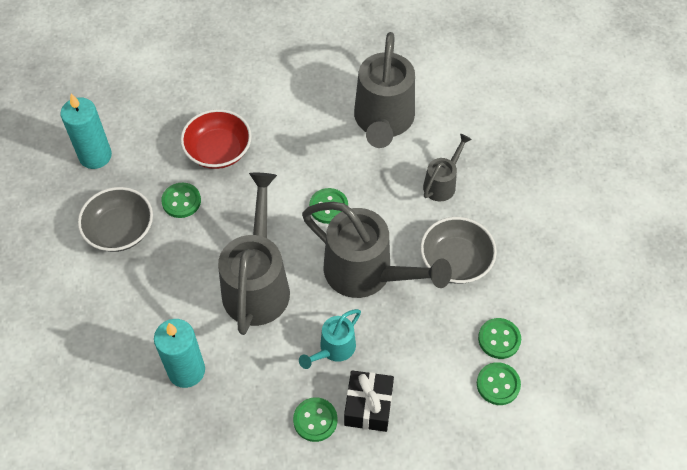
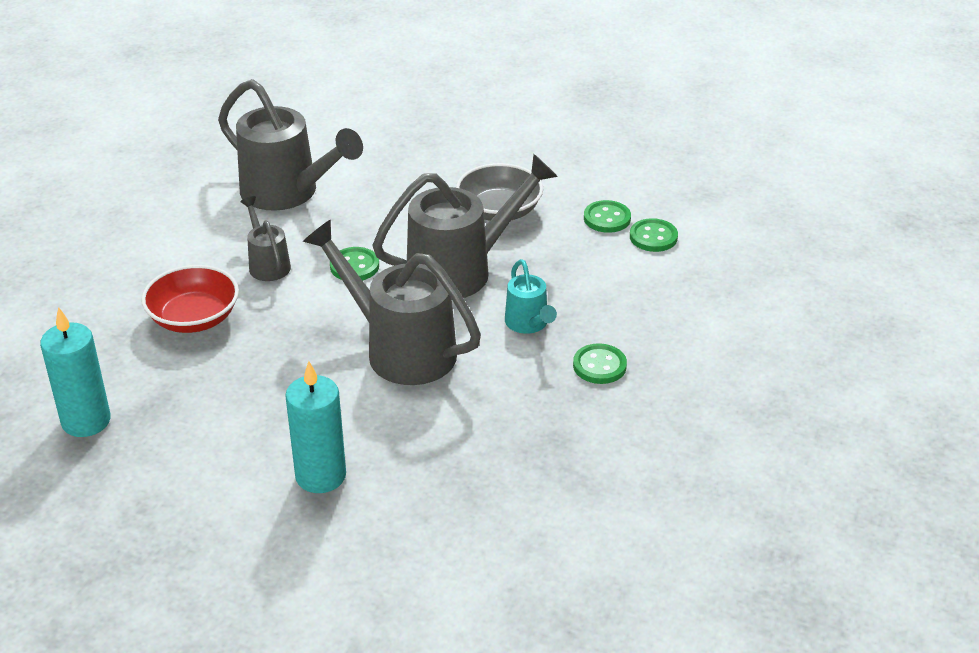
camera: 60 degrees left, 20 degrees down
grey bowl [78,187,153,252] -> none
turquoise candle [154,319,205,388] -> turquoise candle moved to [285,361,346,493]
green button [161,183,201,218] -> none
black gift [344,370,394,432] -> none
grey watering can [423,133,472,201] -> grey watering can moved to [240,196,291,281]

